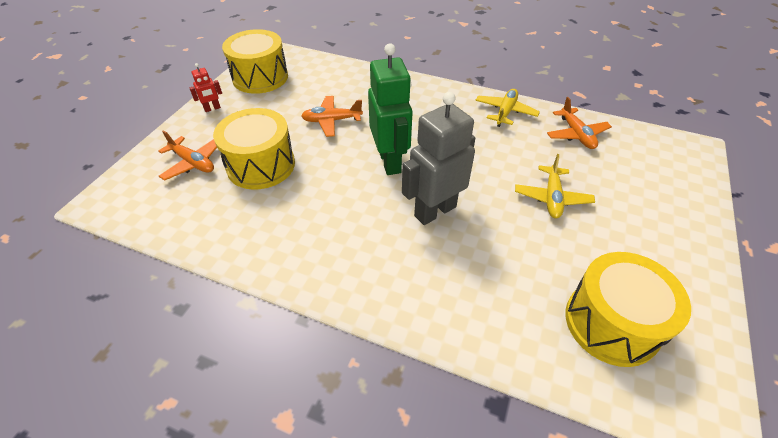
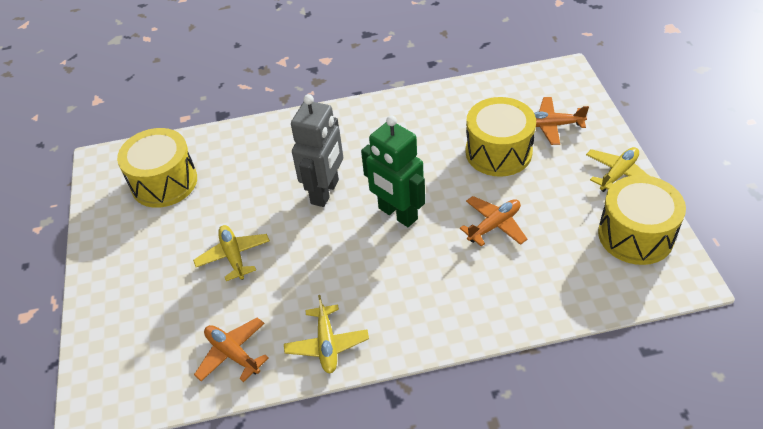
camera: 150 degrees right, 0 degrees up
red robot [189,63,222,112] -> yellow plane [586,147,649,192]

